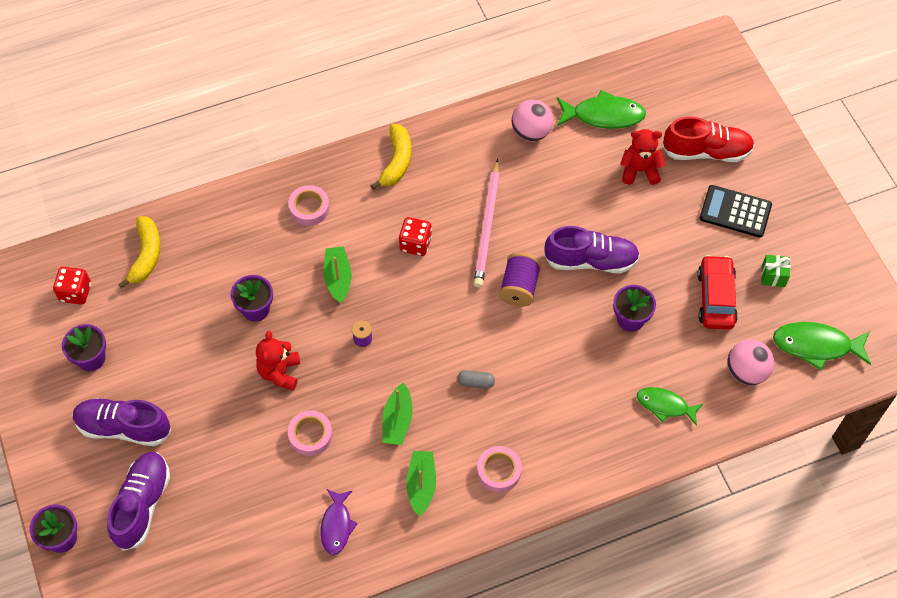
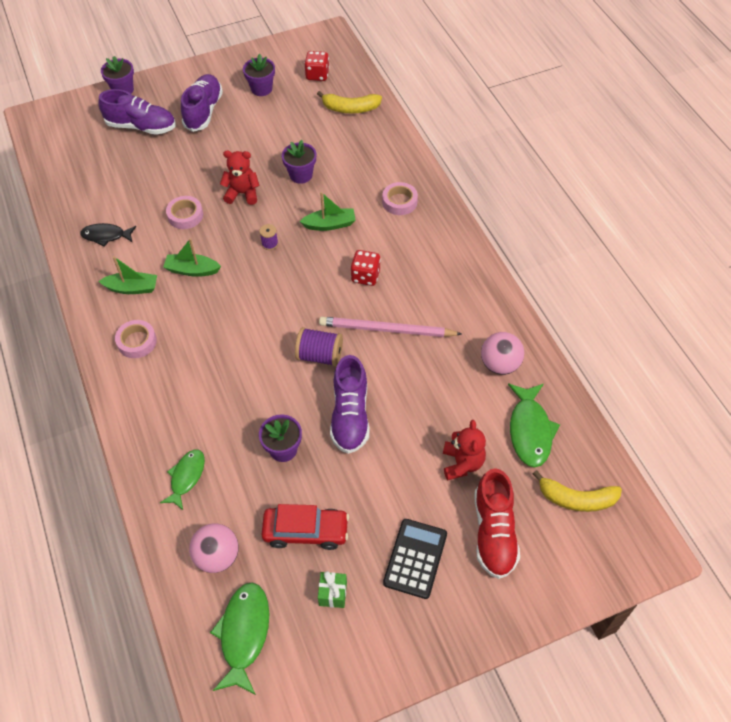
camera: 90 degrees right, 5 degrees down
purple fish [320,489,358,555] -> black fish [80,223,136,247]
yellow banana [370,124,411,190] -> yellow banana moved to [533,470,622,512]
grey capsule [457,370,495,389] -> none

